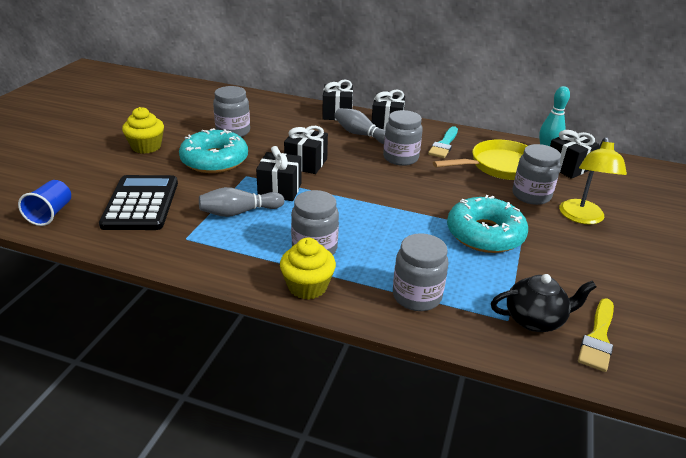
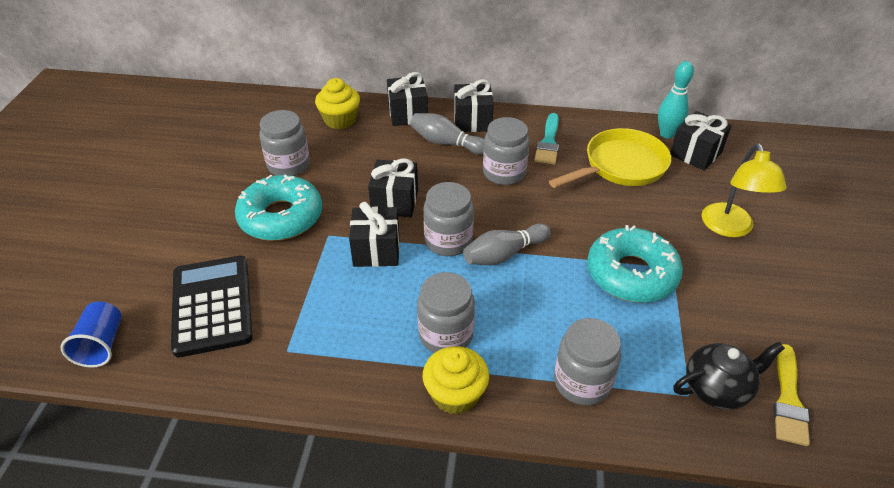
camera: 10 degrees left, 10 degrees up
yellow cupcake [122,107,164,154] -> yellow cupcake moved to [315,78,360,129]
grey bowling pin [199,187,284,217] -> grey bowling pin moved to [463,224,551,265]
grey jar [512,144,561,205] -> grey jar moved to [423,182,474,256]

